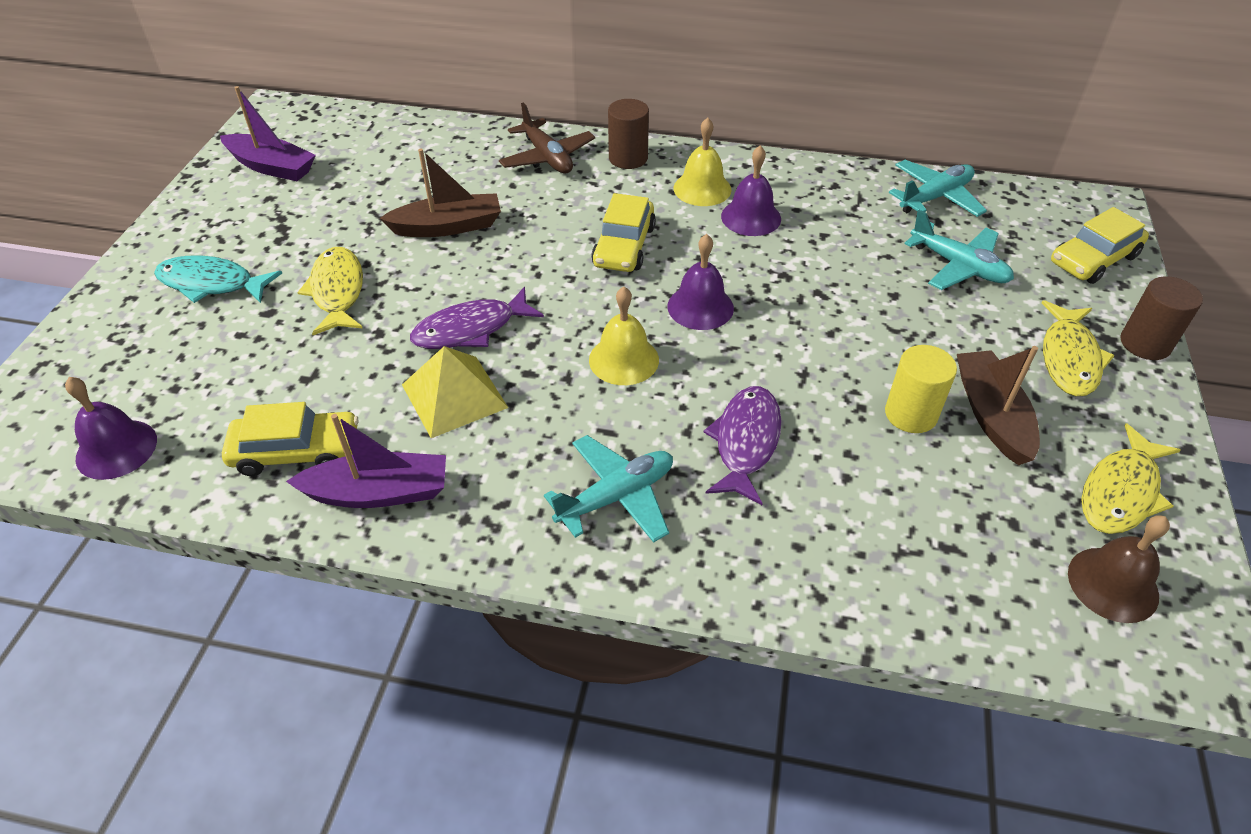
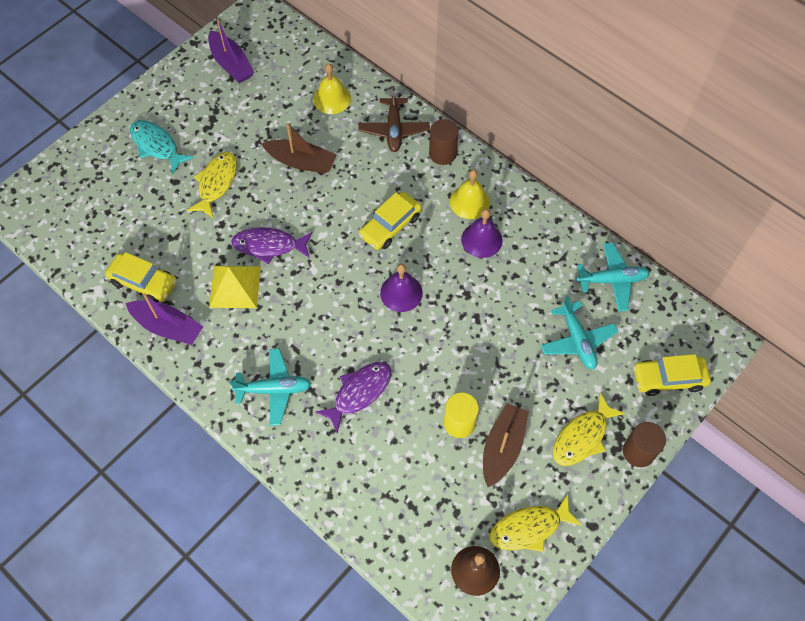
camera: 30 degrees right, 15 degrees up
purple bell [65,377,157,480] -> none
yellow bell [589,287,659,385] -> yellow bell moved to [313,64,351,114]

